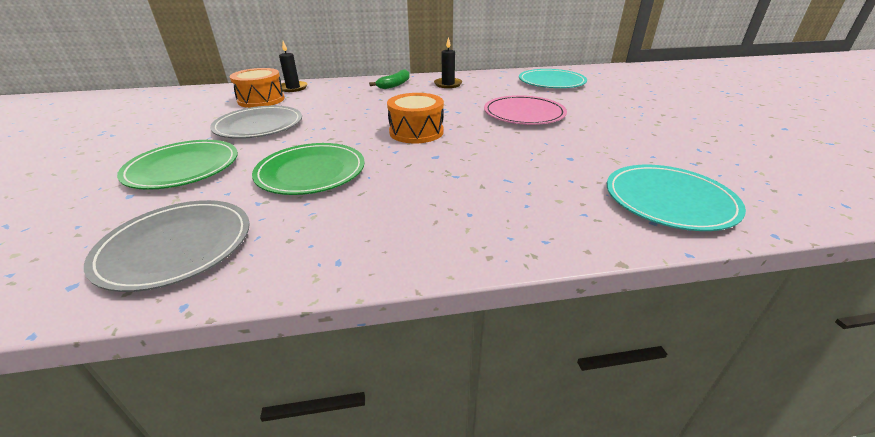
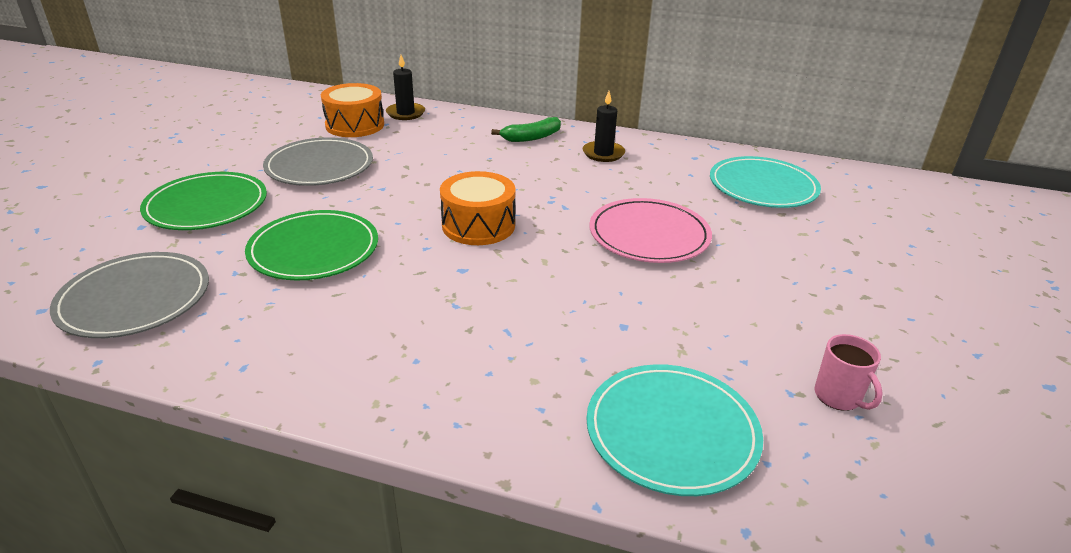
camera: 25 degrees right, 0 degrees up
none -> pink mug [815,334,883,411]

